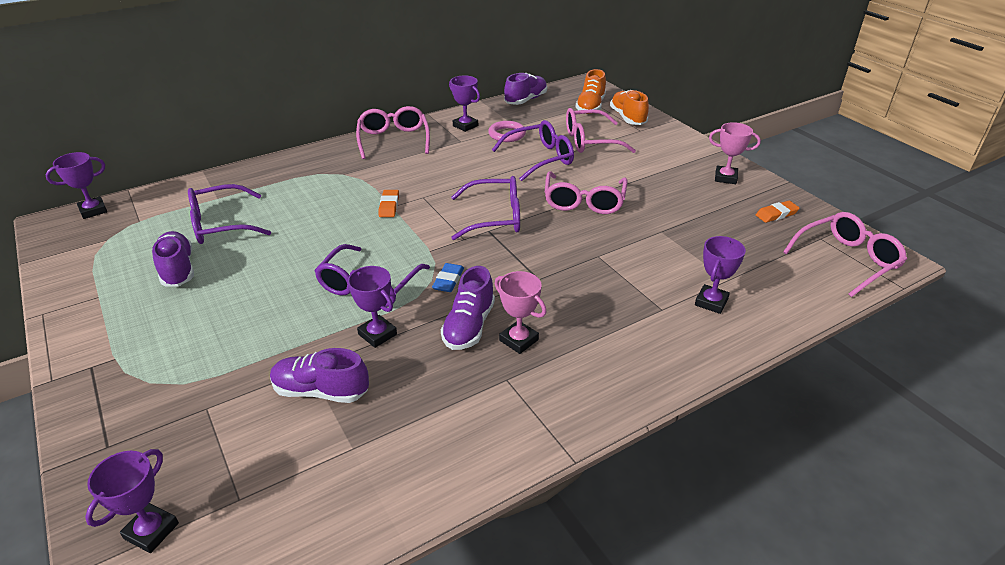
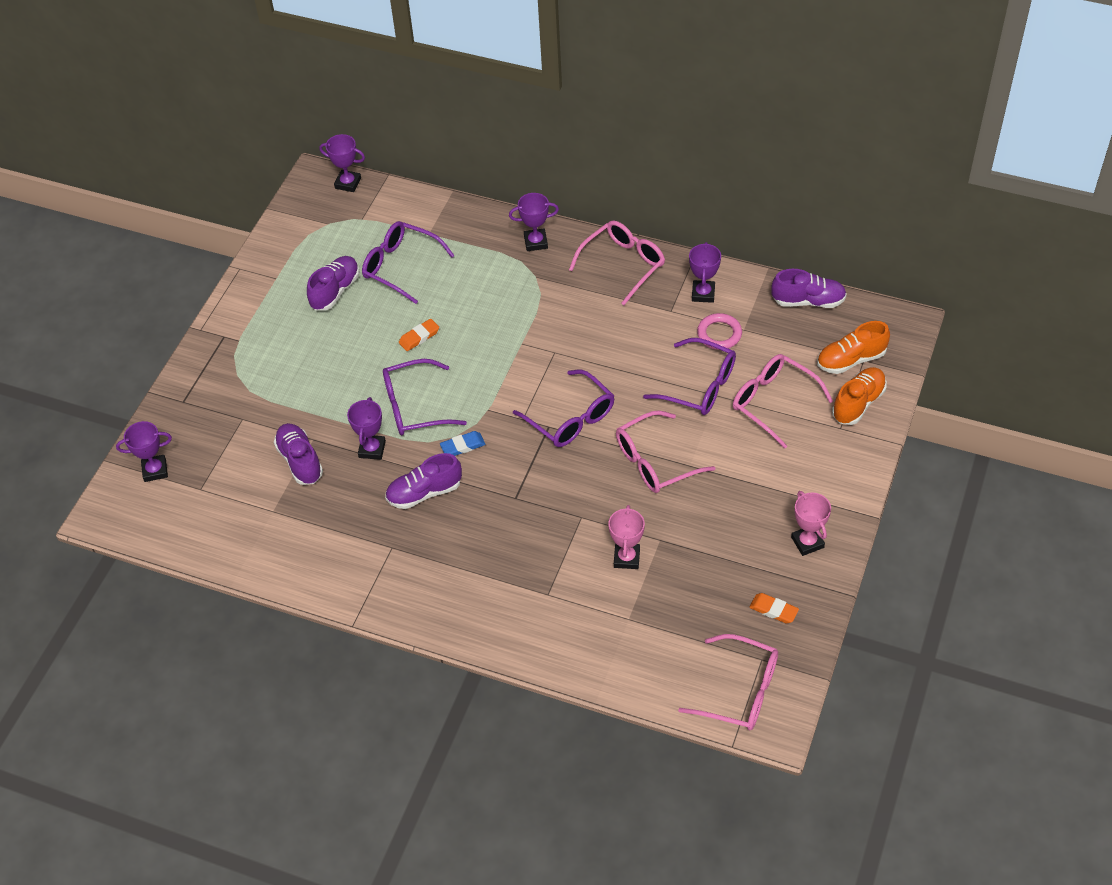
camera: 55 degrees right, 15 degrees up
orange eraser [379,190,399,217] -> orange eraser moved to [399,319,439,351]
pink trophy [495,271,547,354] -> pink trophy moved to [608,505,645,569]
purple trophy [695,236,746,314] -> purple trophy moved to [509,193,559,251]

